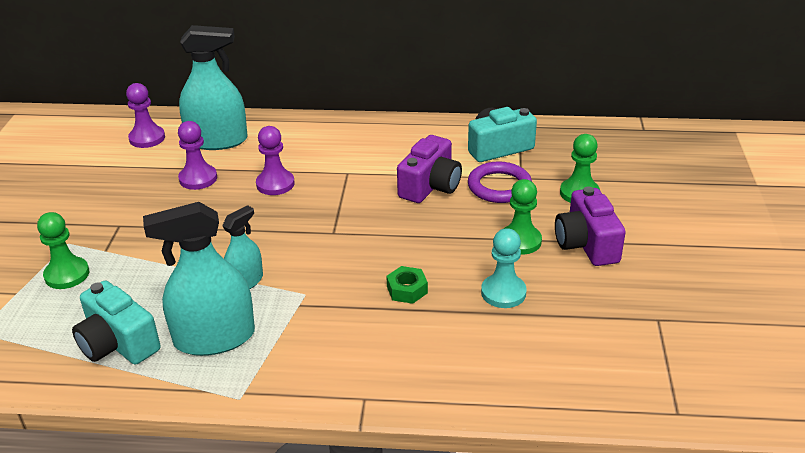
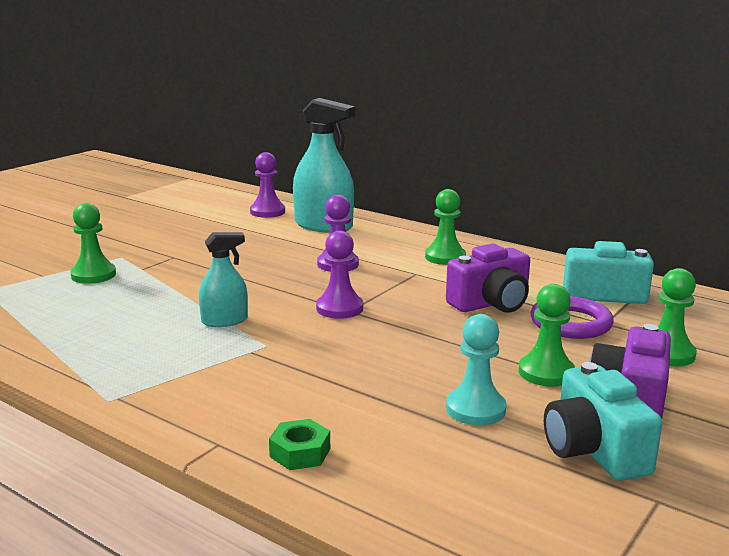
camera: 30 degrees right, 15 degrees down
turquoise camera [72,281,161,365] -> turquoise camera moved to [544,362,663,481]
turquoise spray bottle [143,202,255,356] -> none
purple pawn [178,121,217,190] -> purple pawn moved to [316,231,363,319]
green nut [386,266,428,304] -> green nut moved to [269,419,330,470]
none -> green pawn [425,189,466,265]

